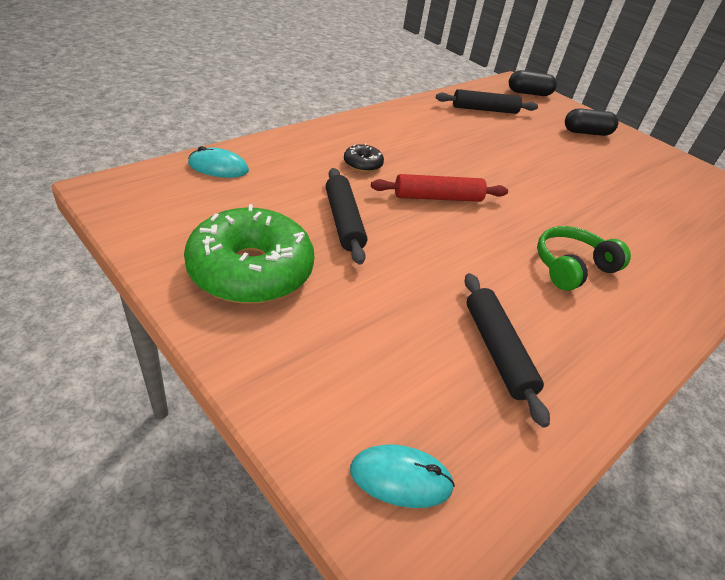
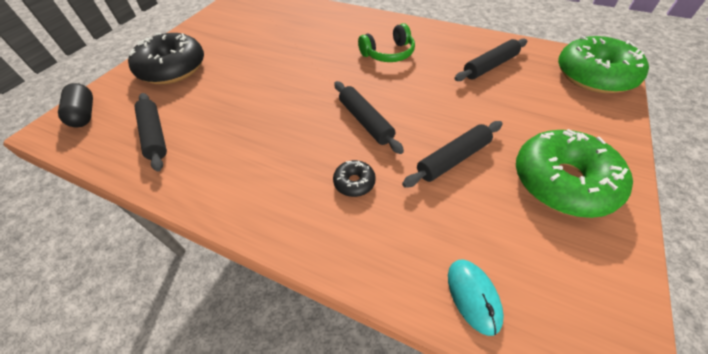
camera: 105 degrees left, 10 degrees up
turquoise mouse [350,445,455,508] -> green donut [558,36,649,94]
red rolling pin [371,174,508,202] -> black rolling pin [334,81,404,154]
green headphones [537,226,631,291] -> green headphones turned 60 degrees counterclockwise [358,23,415,62]
black capsule [565,108,619,136] -> black donut [128,33,204,84]

